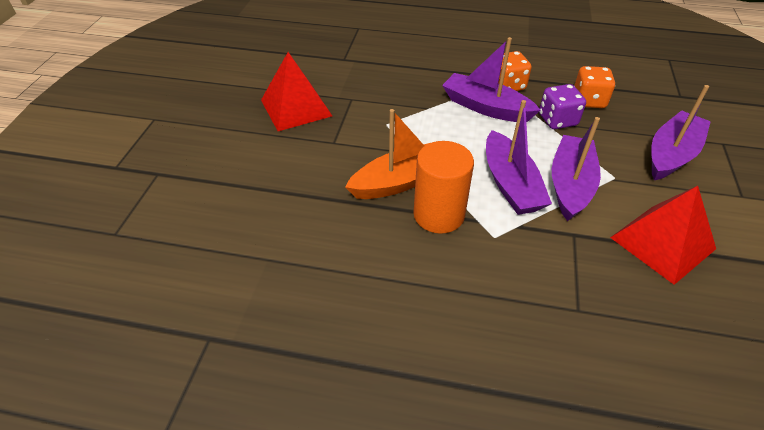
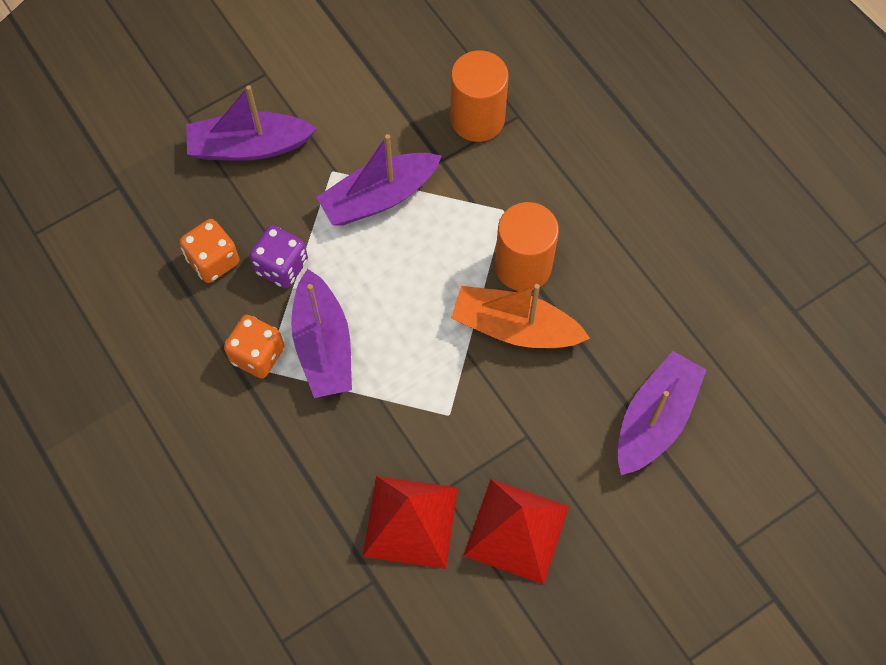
camera: 135 degrees left, 20 degrees up
purple boat [486,100,552,215] -> purple boat moved to [617,351,706,475]
red pyramid [610,186,716,285] -> red pyramid moved to [363,476,458,569]
none -> orange cylinder [451,50,509,142]

